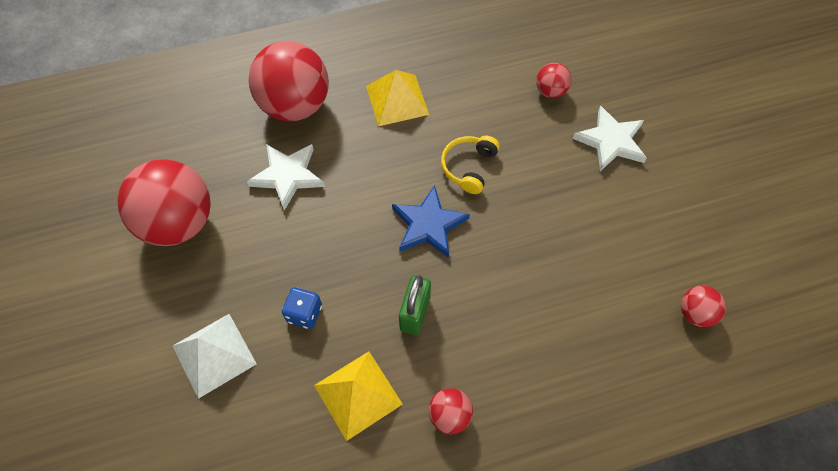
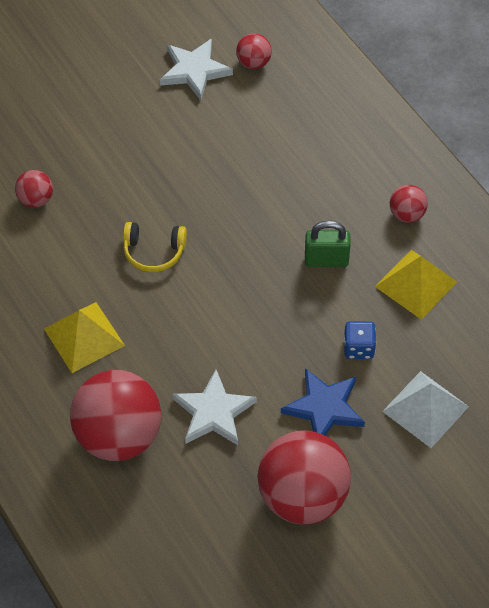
camera: 105 degrees left, 5 degrees down
blue star [392,185,470,258] -> blue star moved to [281,368,365,436]
white star [572,105,647,171] -> white star moved to [160,38,233,100]

